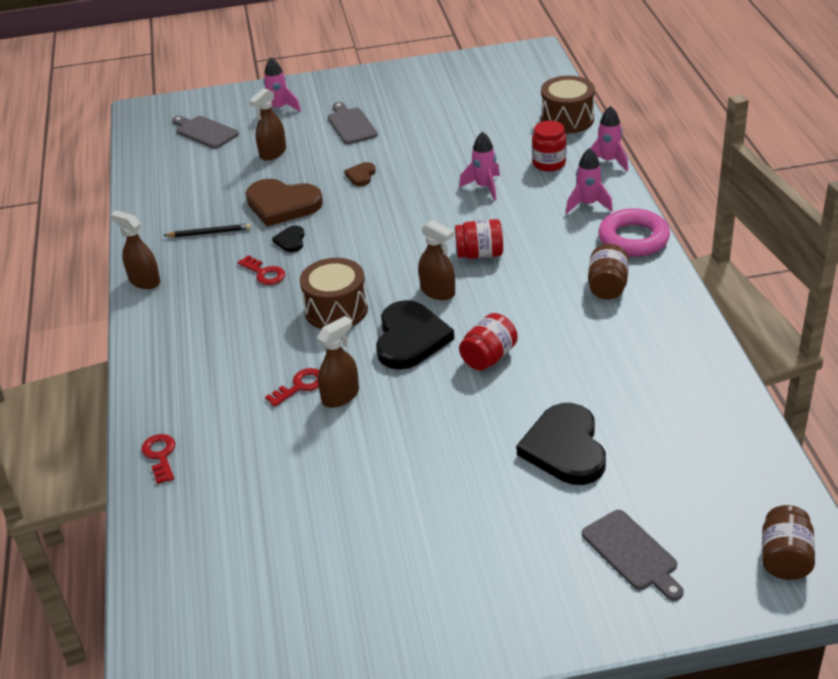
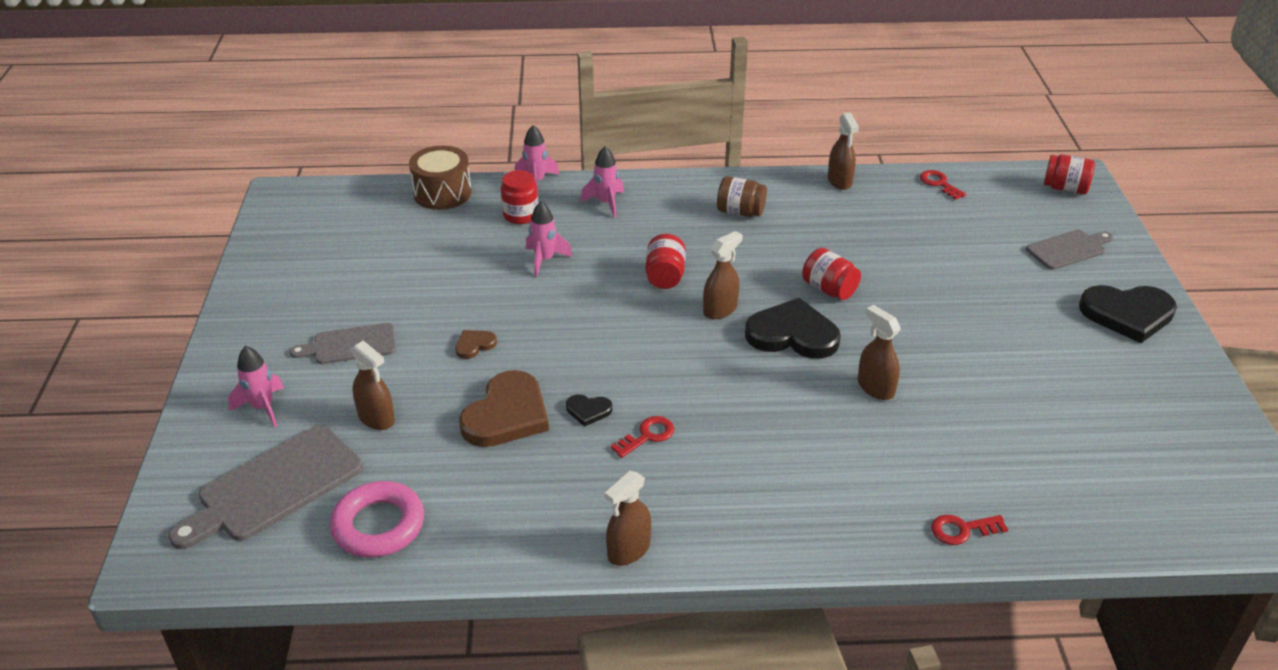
camera: 85 degrees left, 0 degrees up
black pencil [163,223,251,237] -> none
grey cutting board [172,116,239,149] -> grey cutting board [168,425,363,549], size x1.63
red key [265,368,319,407] -> red key moved to [920,170,966,200]
brown drum [300,258,368,329] -> none
brown heart [345,162,376,186] -> brown heart turned 120 degrees clockwise [455,330,497,359]
black heart [517,403,606,485] -> black heart moved to [1079,285,1177,343]
pink ring [598,208,670,257] -> pink ring moved to [330,481,424,558]
brown jar [762,505,815,580] -> red jar [1044,154,1095,195]
none -> brown spray bottle [828,113,859,190]

